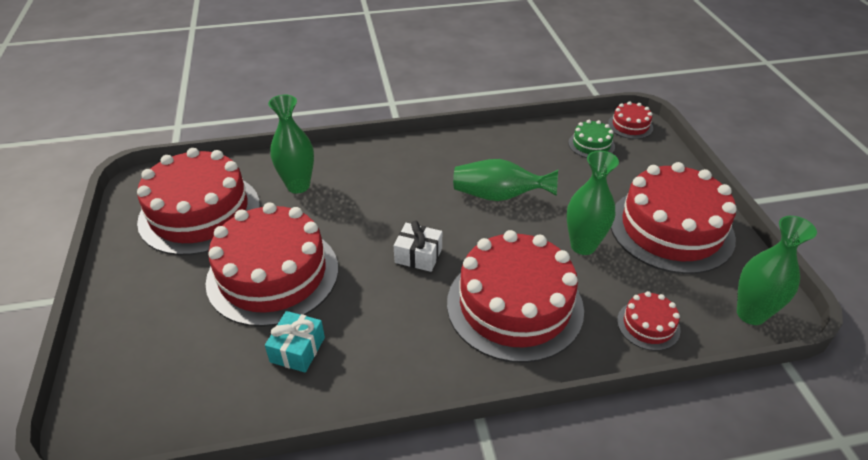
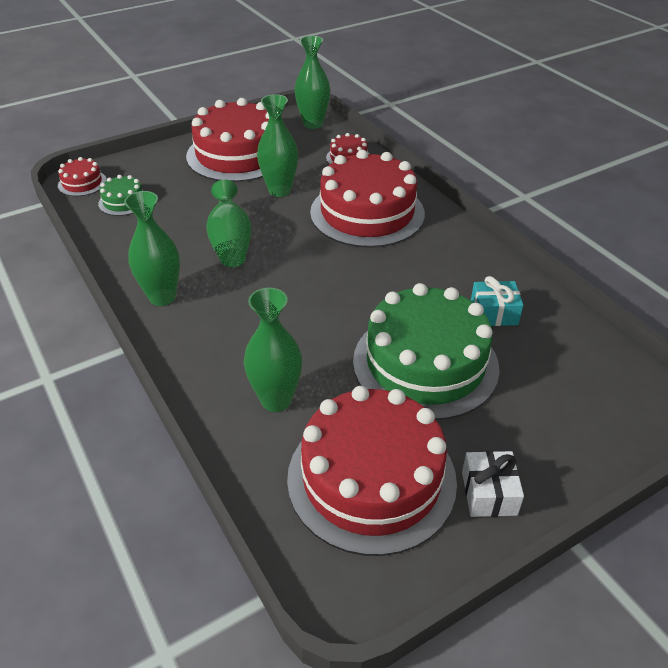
camera: 110 degrees left, 0 degrees up
red cake [206,202,338,327] -> green cake [353,283,500,420]
white gift [394,220,442,272] -> white gift moved to [462,451,524,517]
none -> green vase [124,191,180,306]

